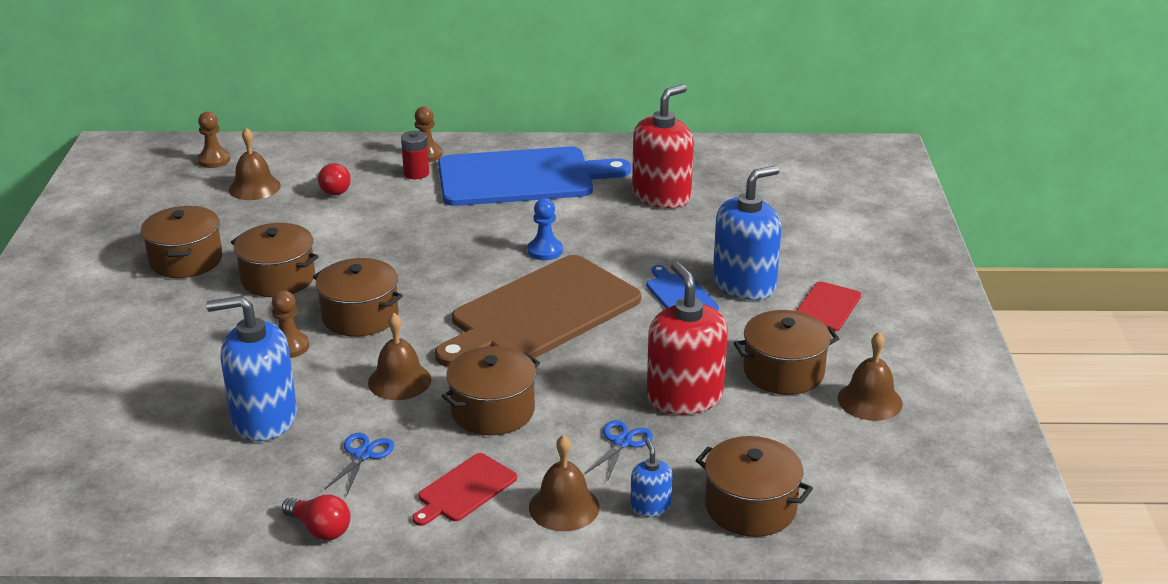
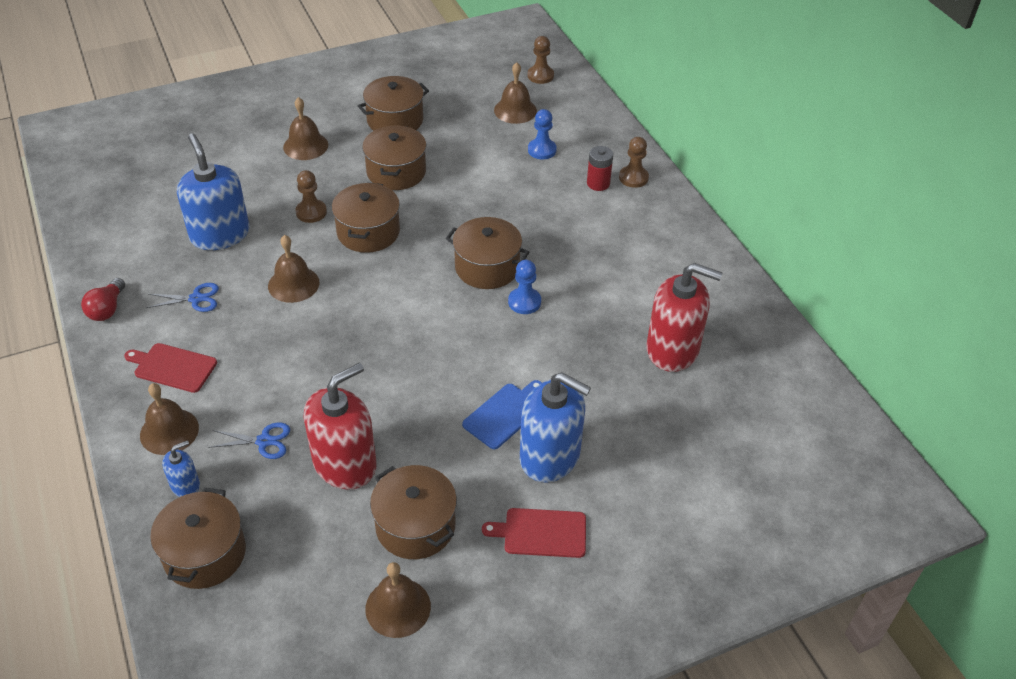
camera: 65 degrees right, 15 degrees up
red light bulb [318,163,351,196] -> blue pawn [528,109,557,159]
brown cutting board [435,255,641,367] -> none
blue cutting board [438,147,631,206] -> none
brown pot [442,346,540,435] -> brown pot moved to [446,217,529,289]
none -> brown bell [283,97,328,160]

